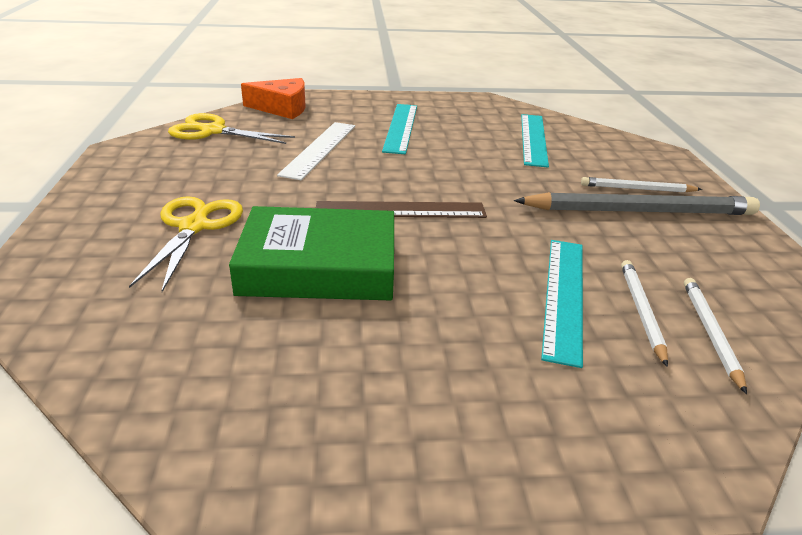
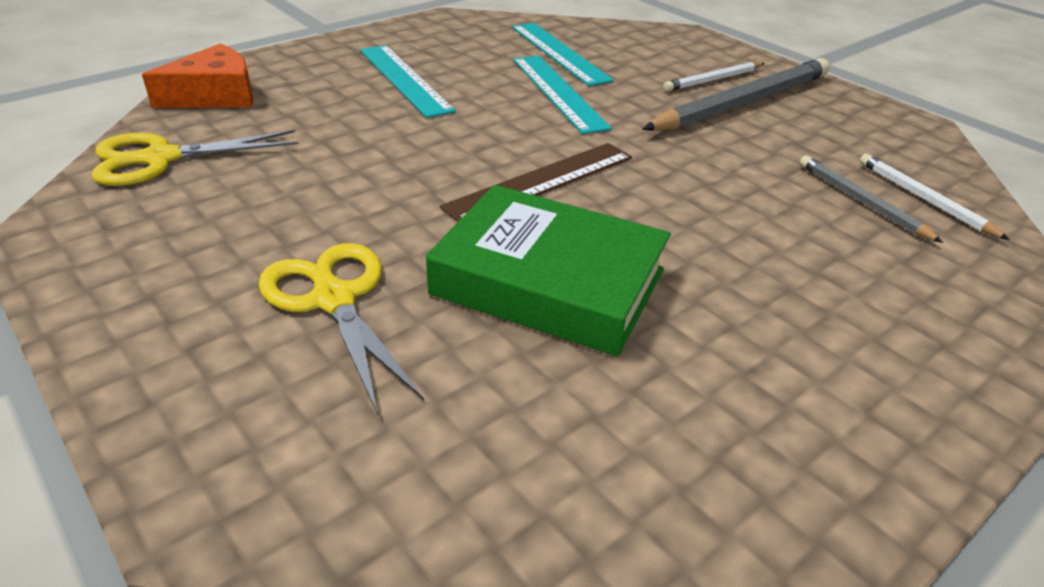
camera: 35 degrees left, 5 degrees up
green book [229,206,394,300] -> green book turned 60 degrees clockwise [426,185,671,357]
white ruler [277,122,355,180] -> none
turquoise ruler [541,240,583,368] -> turquoise ruler moved to [513,56,612,134]
white pencil [621,260,668,367] -> grey pencil [800,156,943,243]

